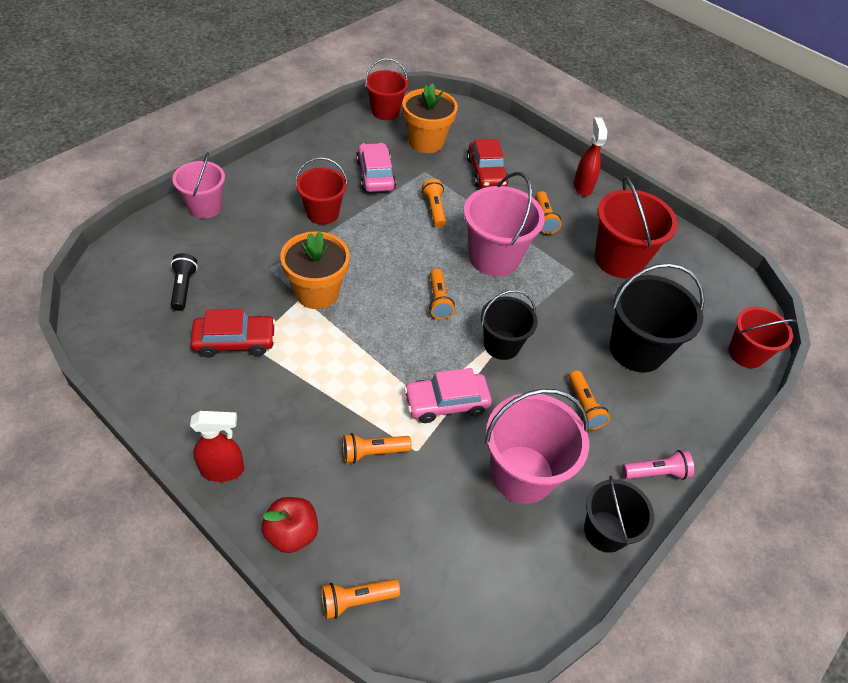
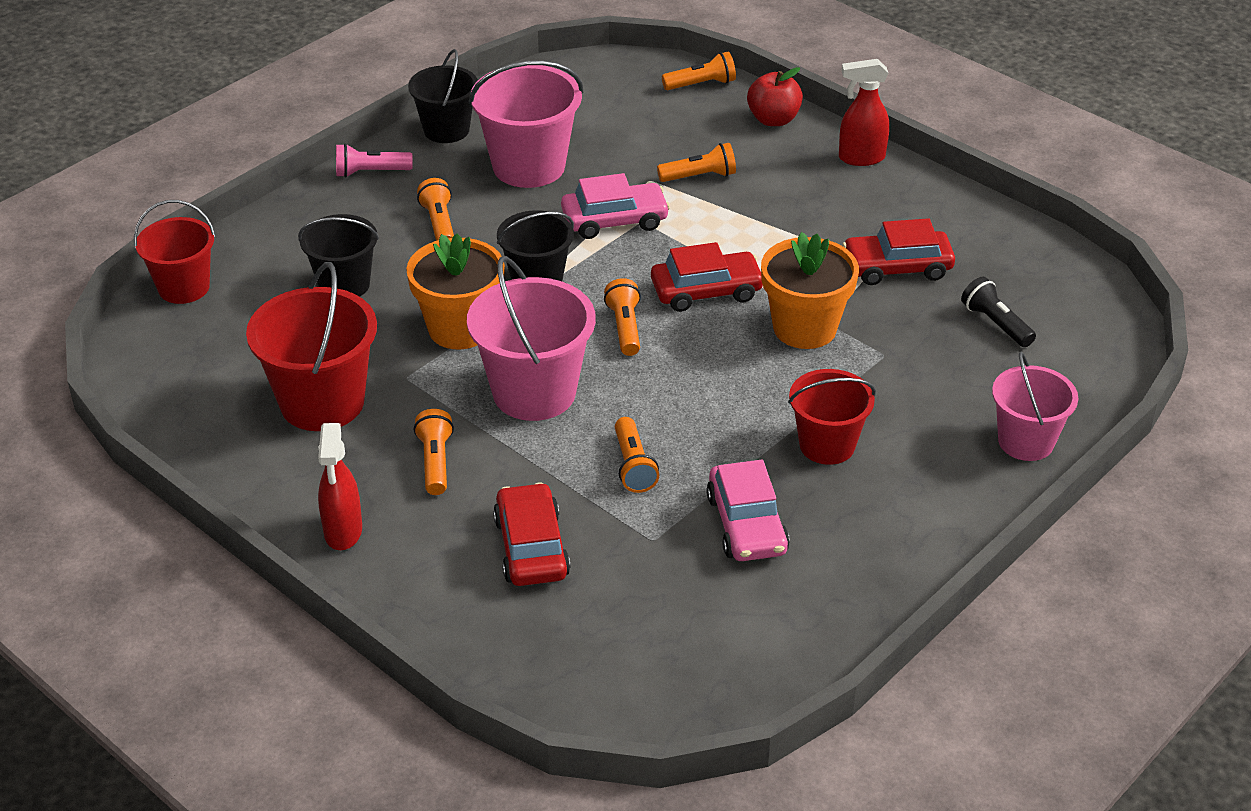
camera: 175 degrees left, 10 degrees down
black flashlight [171,253,198,311] -> black flashlight turned 150 degrees clockwise [961,277,1036,347]
red bucket [365,58,408,120] -> none
orange flower pot [402,83,458,153] -> orange flower pot moved to [406,233,505,350]
black bucket [610,263,705,373] -> black bucket [298,214,379,297], size x0.65
none -> red car [651,242,763,312]

